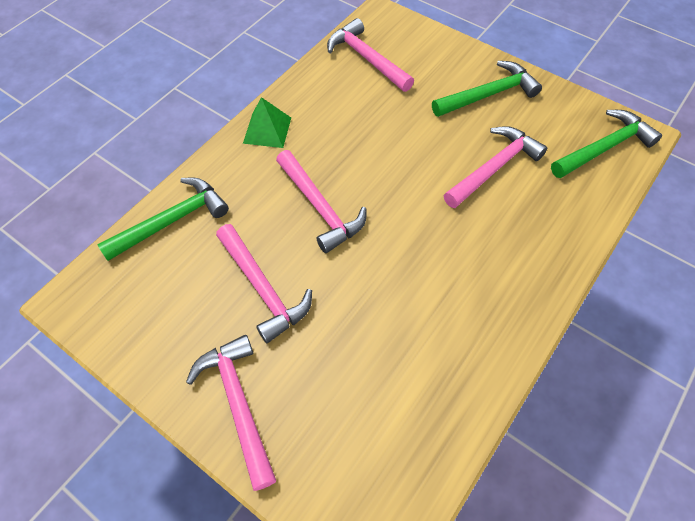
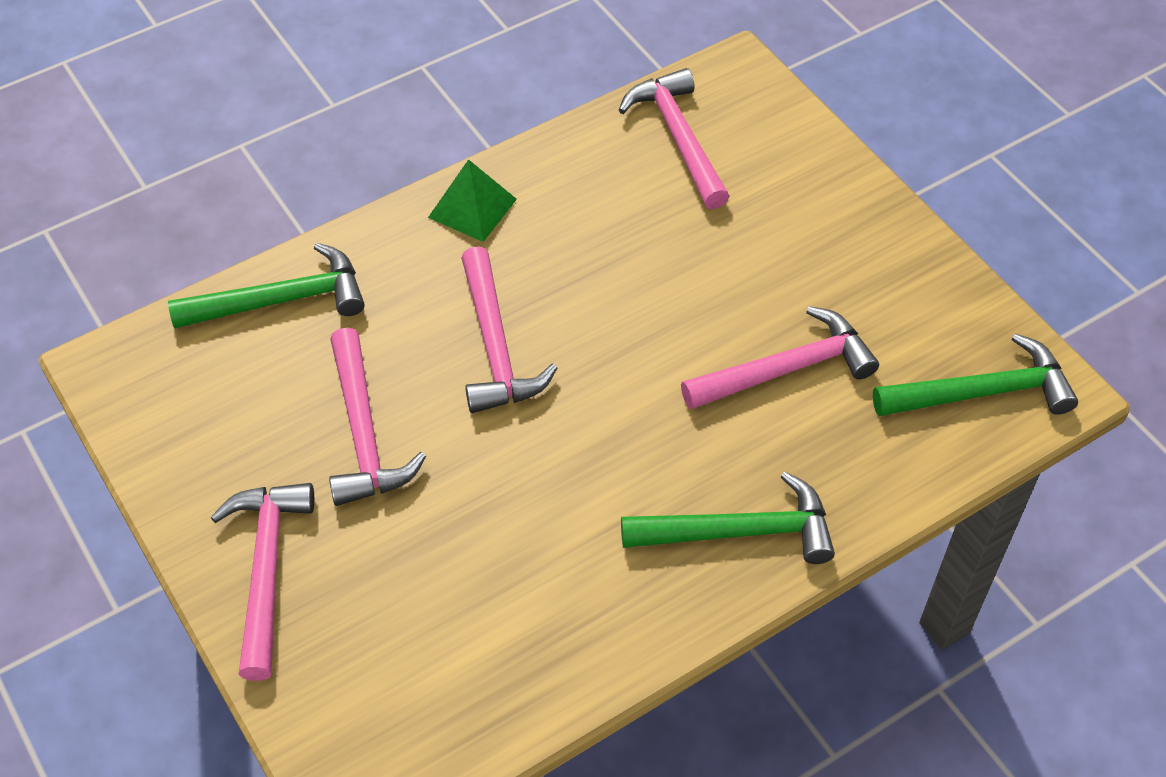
camera: 20 degrees right, 5 degrees down
green hammer [432,61,542,117] -> green hammer moved to [621,472,835,564]

